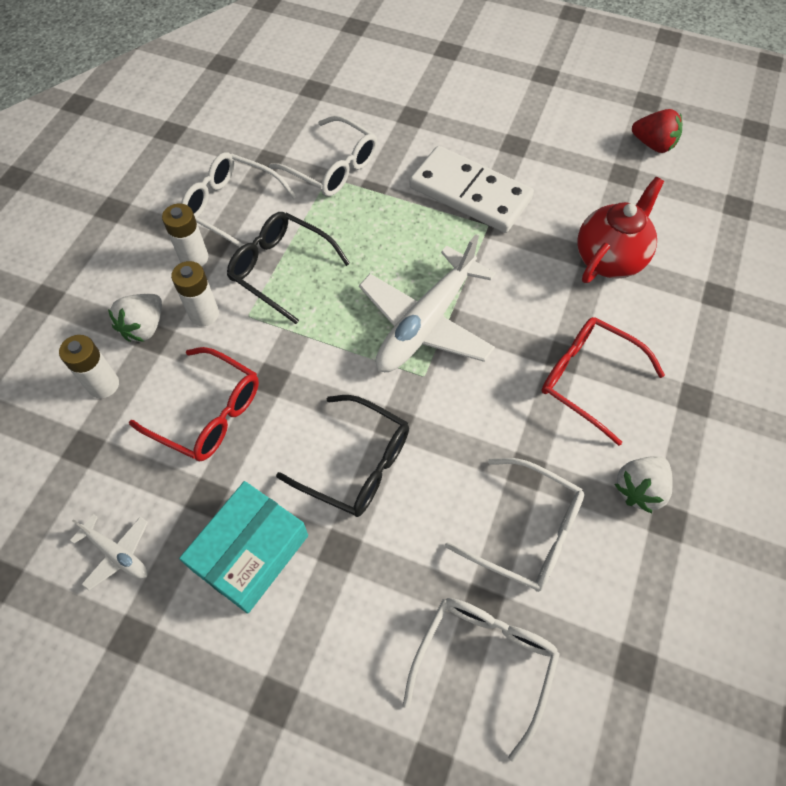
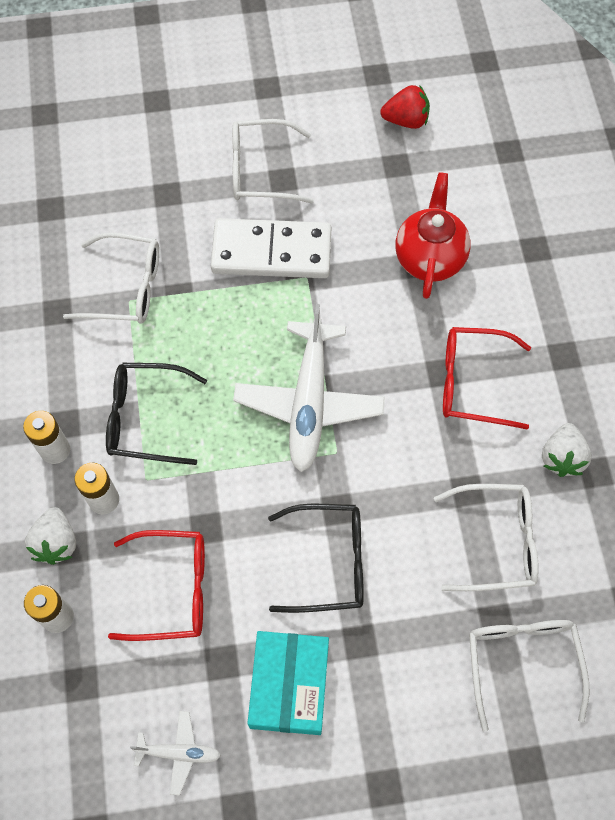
camera: 30 degrees left, 5 degrees up
white glasses [181,152,297,247] -> white glasses moved to [232,119,314,203]

